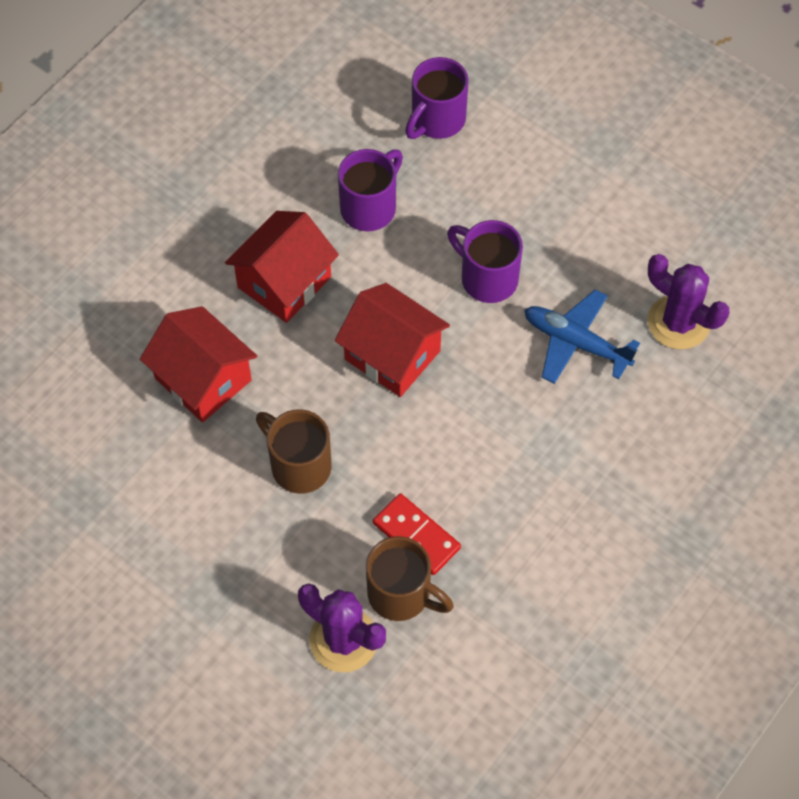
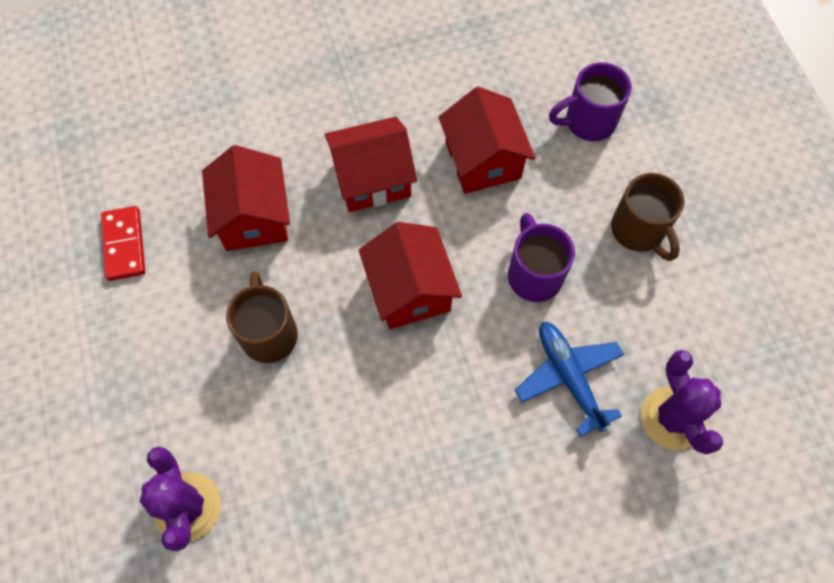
camera: 35 degrees right, 5 degrees up
purple mug [338,149,403,231] -> red house [438,87,535,194]
brown mug [366,536,454,621] -> brown mug moved to [611,173,684,261]
red domino [373,493,461,575] -> red domino moved to [101,206,145,281]

